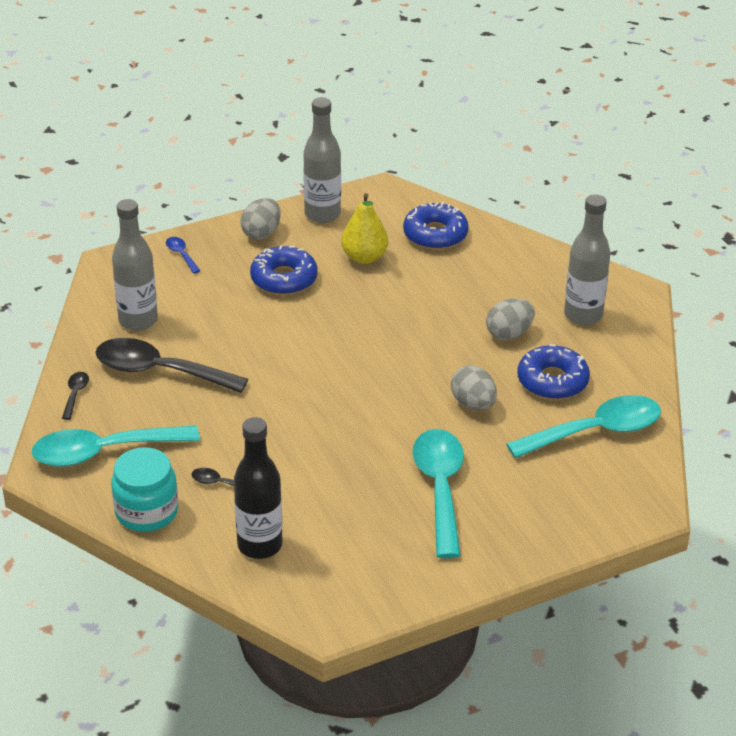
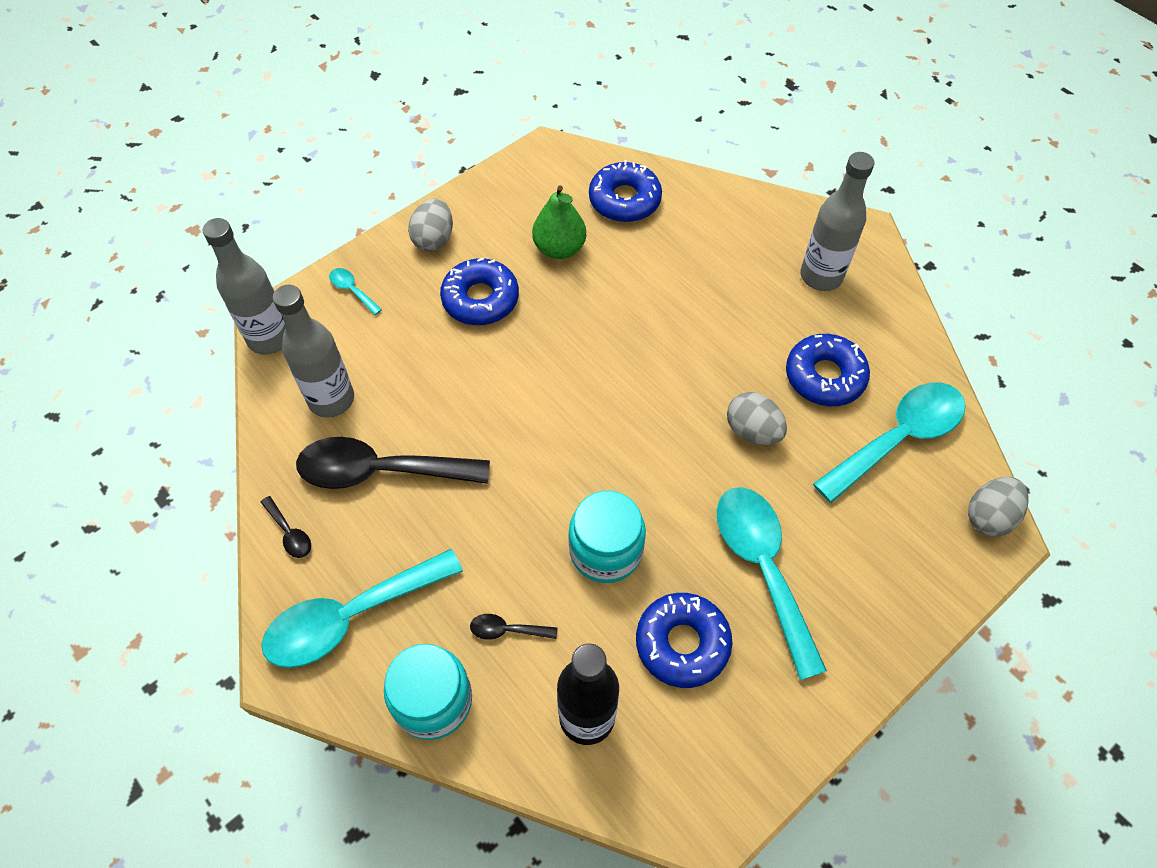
camera: 15 degrees left, 20 degrees up
black spoon [62,372,89,420] -> black spoon turned 150 degrees clockwise [261,496,311,558]
blue spoon [166,237,200,274] -> turquoise spoon [329,268,382,315]
grey bottle [303,97,341,223] -> grey bottle moved to [203,218,286,355]
yellow pear [341,193,388,264] -> green pear [532,185,586,259]
grey egg [486,298,535,340] -> grey egg moved to [968,477,1029,537]
none -> turquoise jar [568,491,646,583]
none -> blue donut [636,593,733,688]

